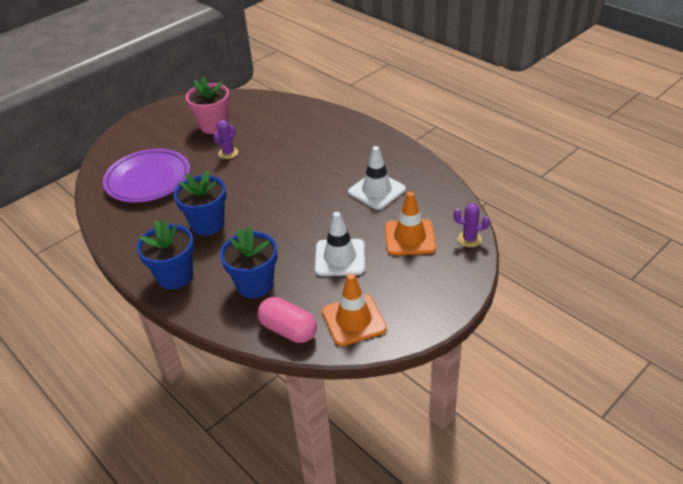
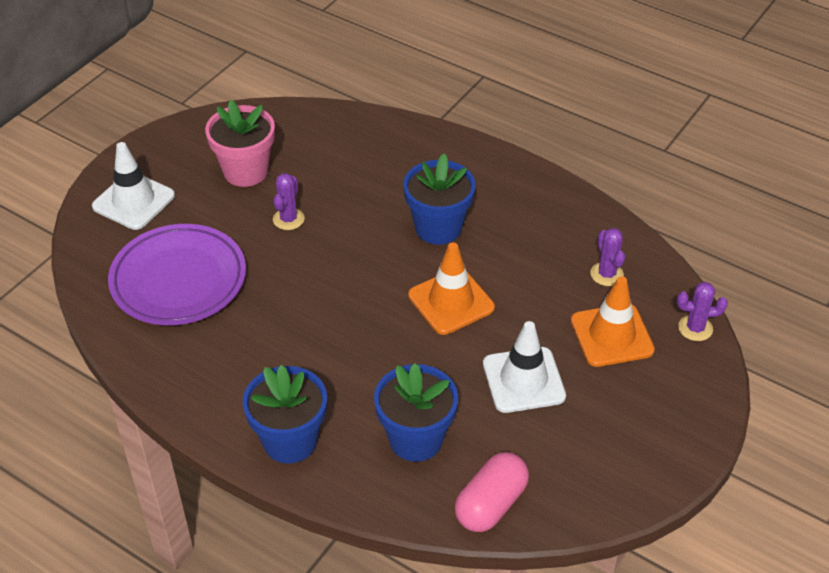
camera: 15 degrees left, 5 degrees up
blue flower pot [174,170,227,236] -> blue flower pot moved to [403,154,476,245]
pink capsule [257,297,317,343] -> pink capsule turned 75 degrees counterclockwise [455,452,529,532]
orange traffic cone [322,273,387,346] -> orange traffic cone moved to [408,242,495,335]
white traffic cone [348,146,406,210] -> white traffic cone moved to [92,142,175,230]
none -> purple cactus [591,228,625,286]

